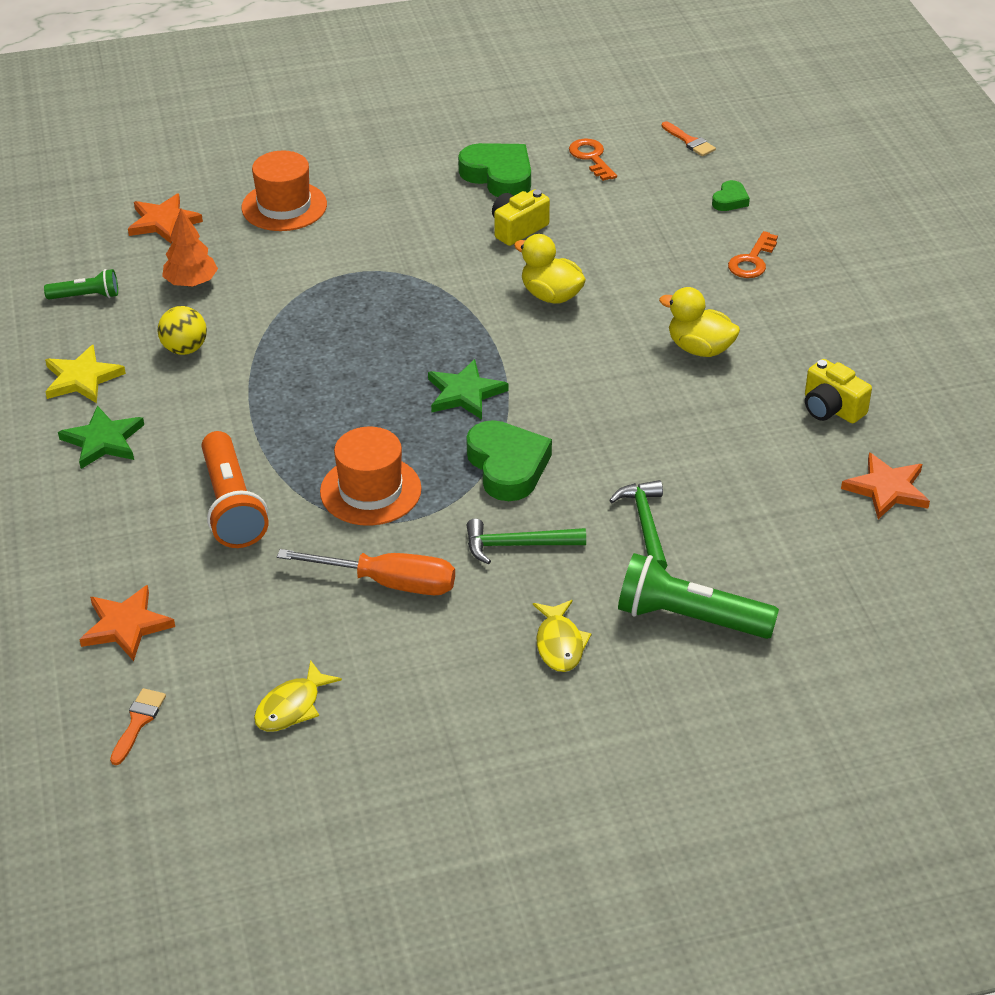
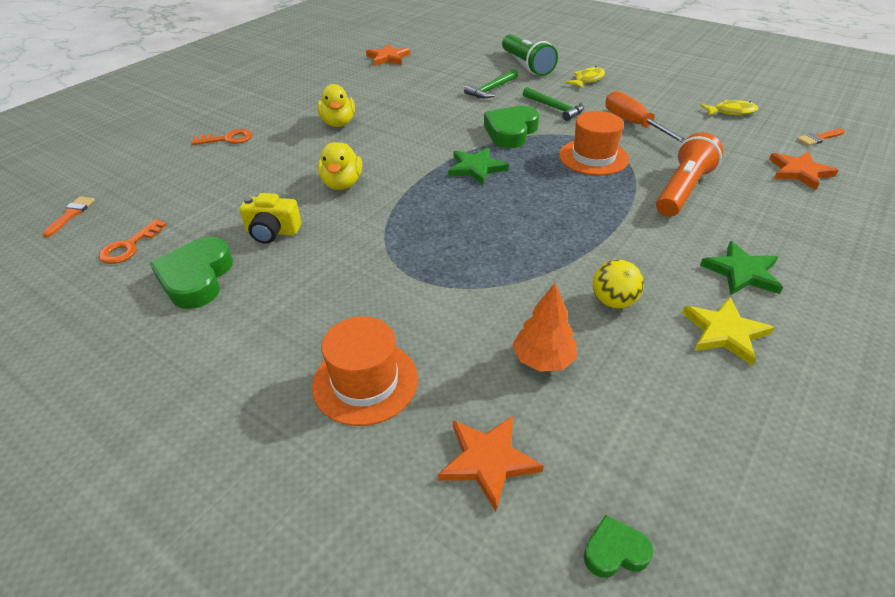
camera: 130 degrees left, 0 degrees up
green flashlight [44,269,118,299] -> none
green heart [712,180,750,211] -> green heart moved to [584,515,653,578]
yellow camera [805,359,872,423] -> none

